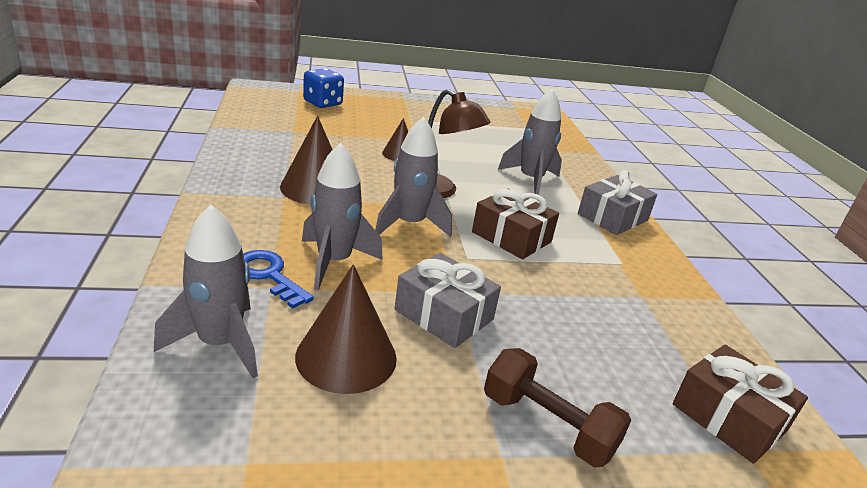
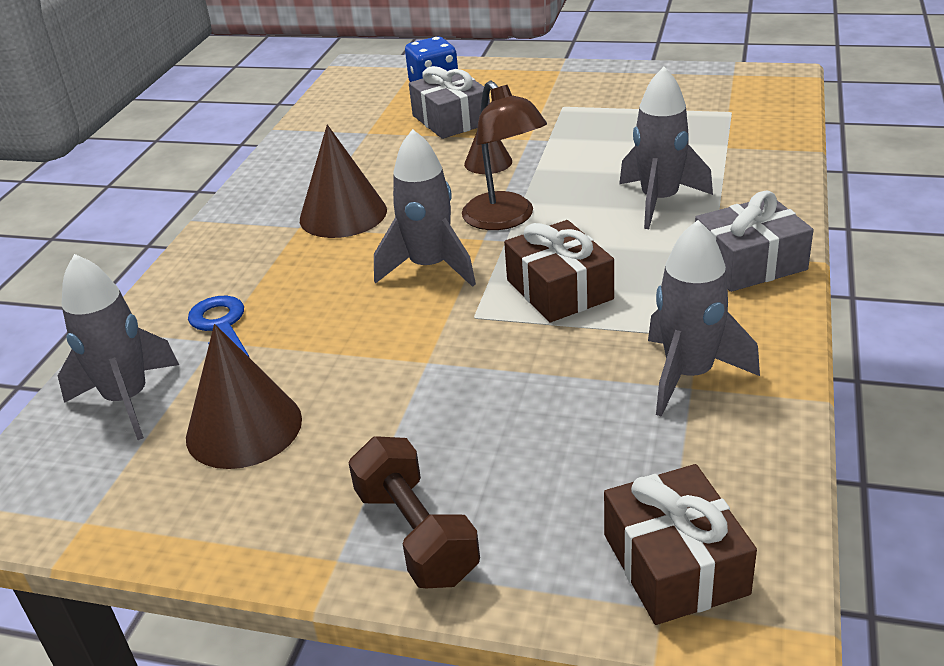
camera: 30 degrees right, 5 degrees up
grey rocket [302,143,383,290] -> grey rocket moved to [648,220,760,417]
grey gift [395,253,501,348] -> grey gift moved to [409,66,490,139]

